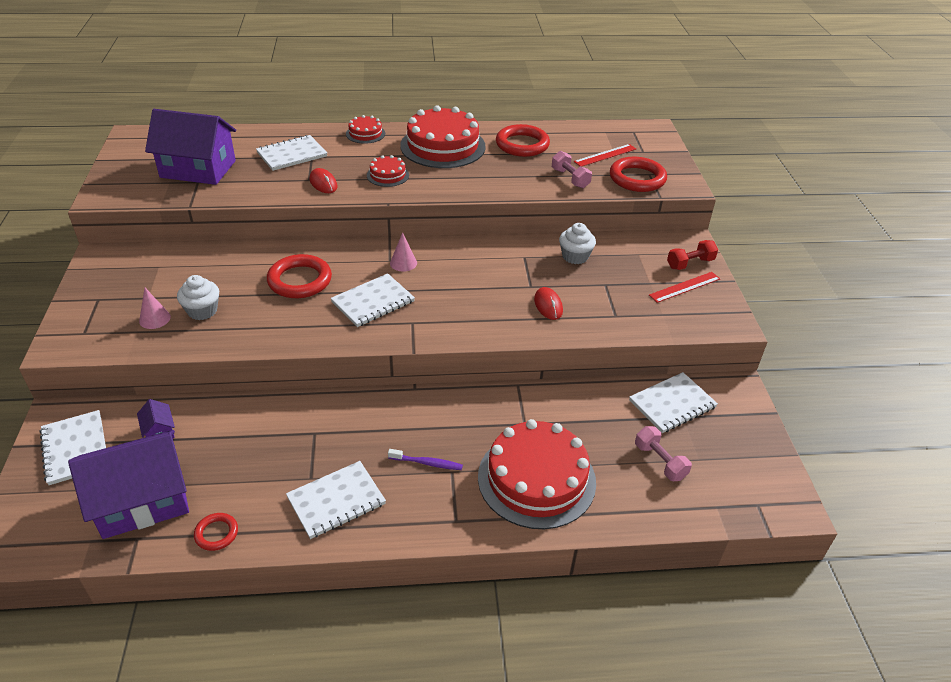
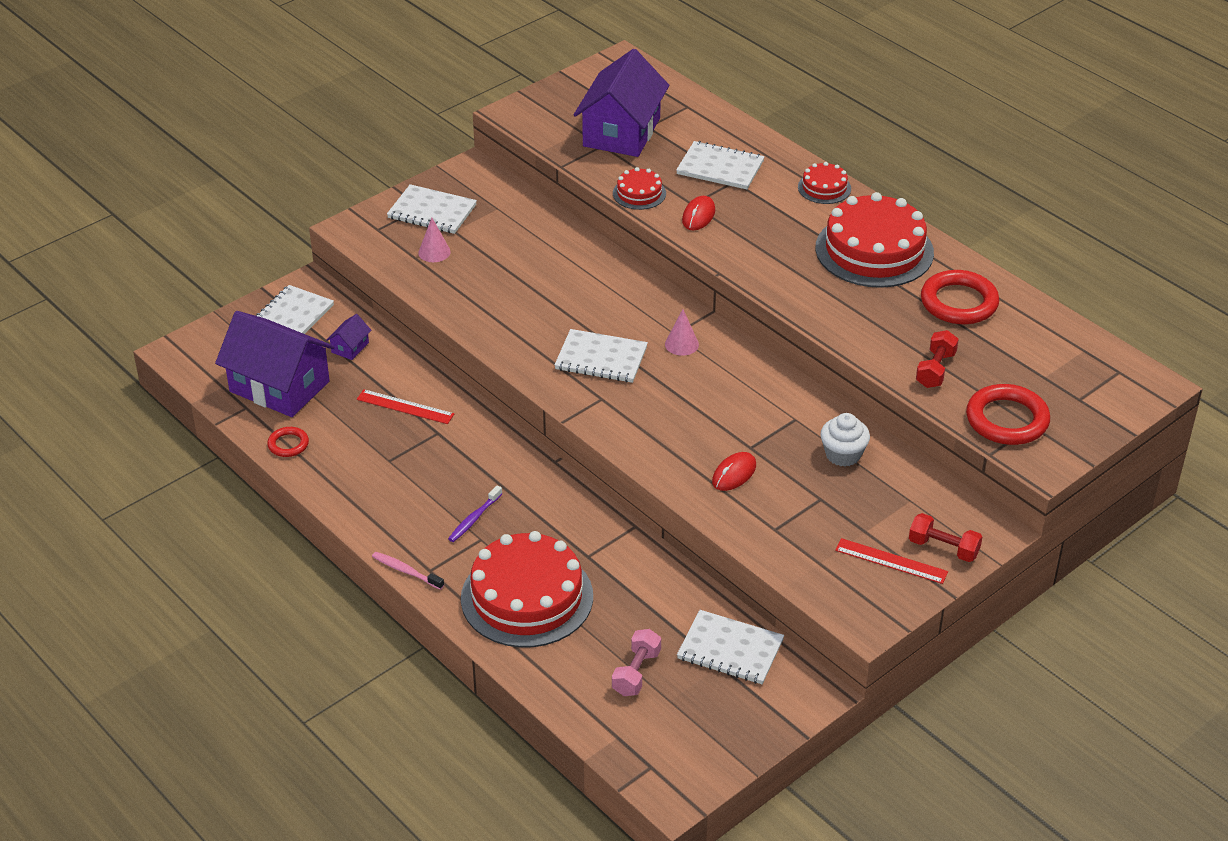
camera: 55 degrees right, 0 degrees up
purple house [145,109,236,185] -> purple house turned 45 degrees clockwise [574,49,669,157]
white cupcake [177,275,219,320] -> none
red ring [267,254,332,298] -> none
white notebook [286,461,386,539] -> white notebook moved to [387,184,477,234]
red cake [367,155,409,187] -> red cake moved to [613,167,666,210]
purple toothbrush [388,449,463,470] -> purple toothbrush turned 60 degrees clockwise [448,485,502,542]
pink dumbbell [552,151,592,188] -> red dumbbell [916,330,959,388]
red ruler [574,144,636,167] -> red ruler moved to [357,389,454,424]
none -> pink toothbrush [372,552,444,590]

